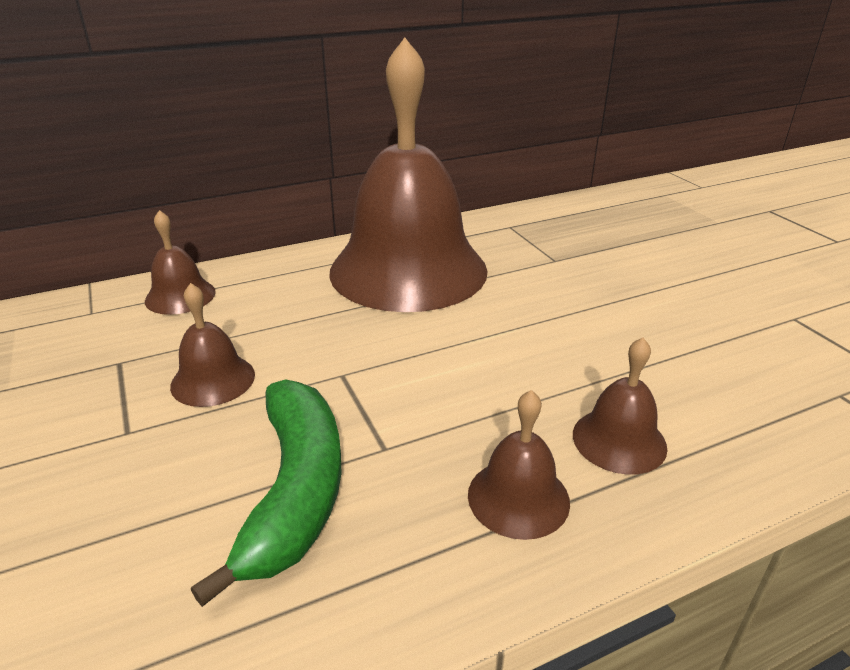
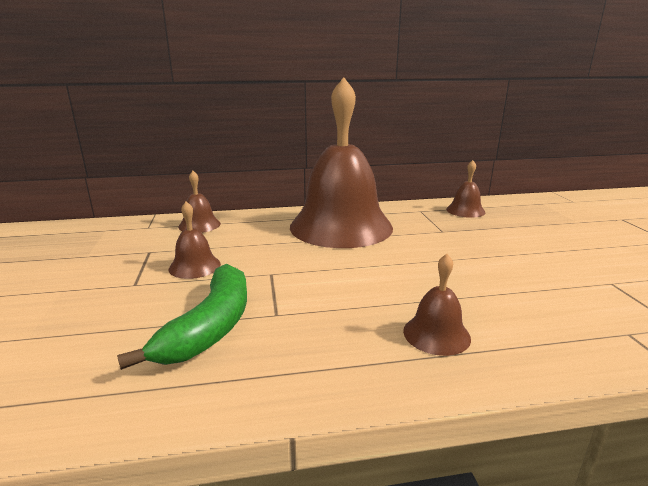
camera: 15 degrees right, 10 degrees down
brown bell [468,390,570,540] -> brown bell moved to [446,160,486,218]

